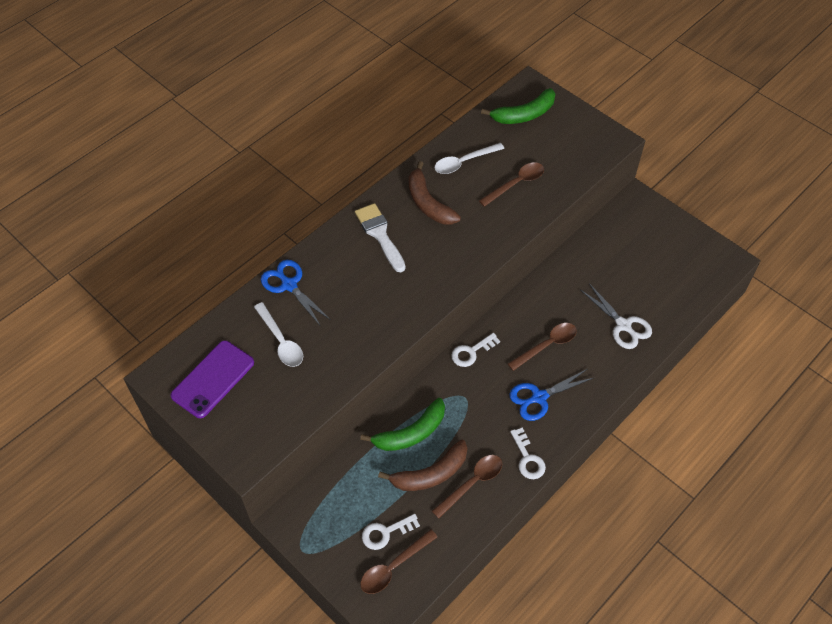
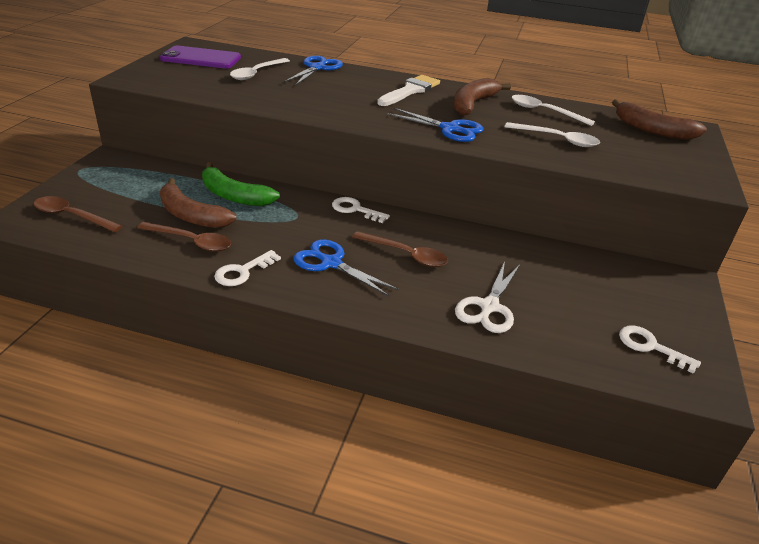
camera: 60 degrees right, 20 degrees down
white key [362,514,420,550] -> white key moved to [619,326,701,374]
brown spoon [479,163,544,207] -> white spoon [505,122,600,147]
green banana [481,88,555,124] -> brown banana [612,100,707,140]
none -> blue scissors [387,108,483,142]

